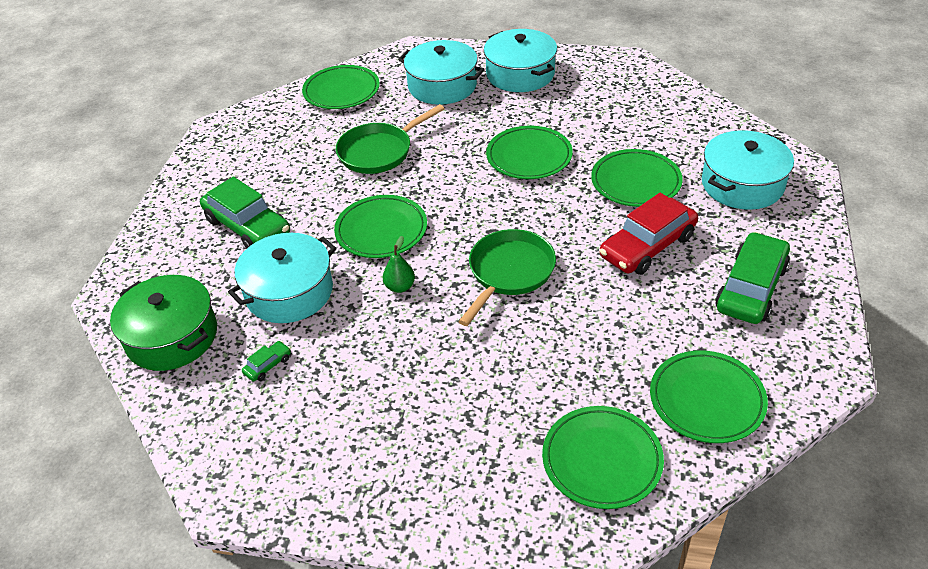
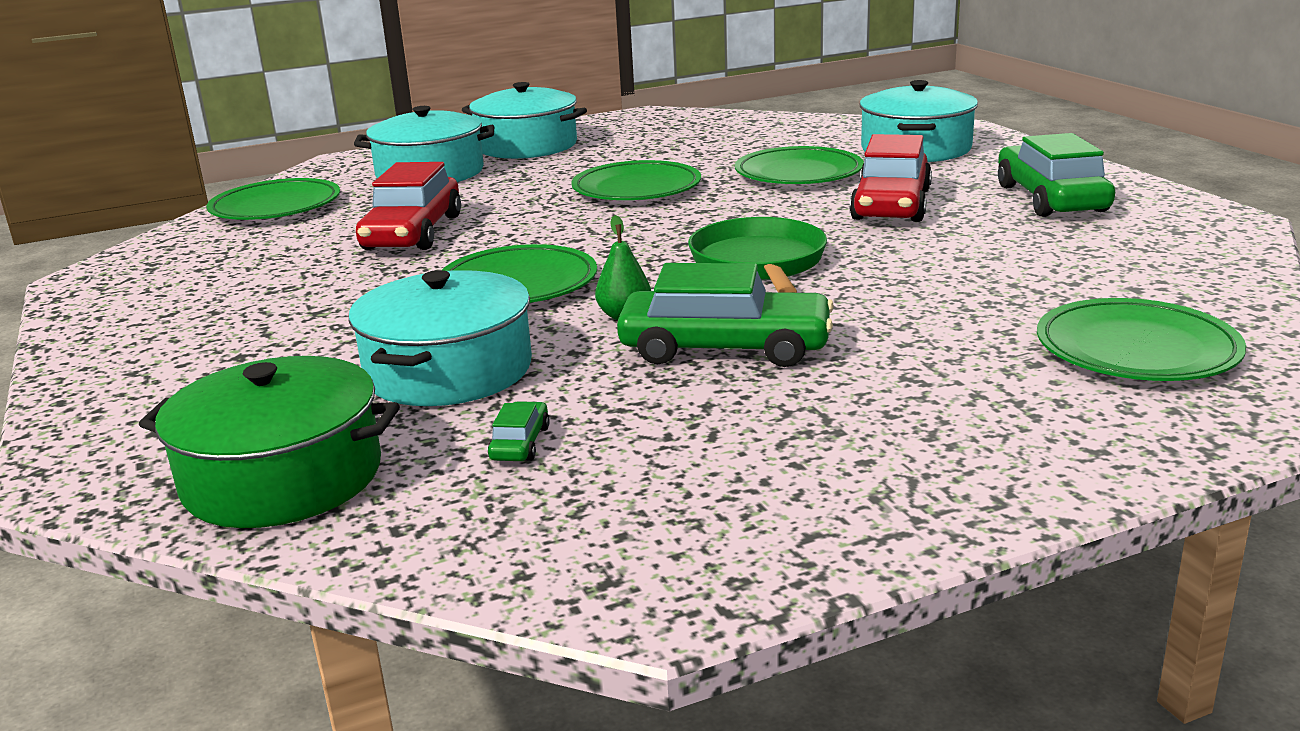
camera: 35 degrees left, 20 degrees down
green car [200,177,290,248] -> green car moved to [617,263,834,367]
green pan [336,104,444,174] -> red car [356,162,461,250]
green plate [650,350,768,443] -> none

